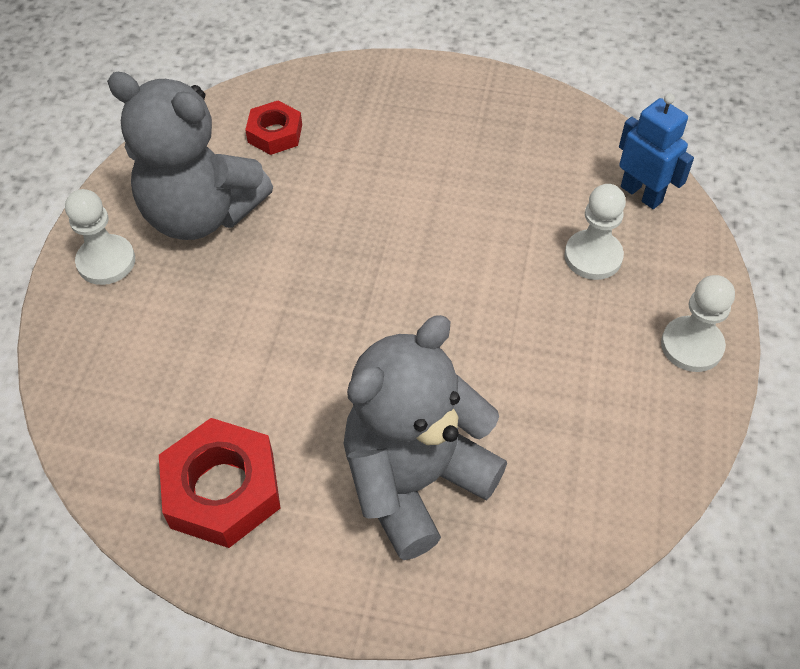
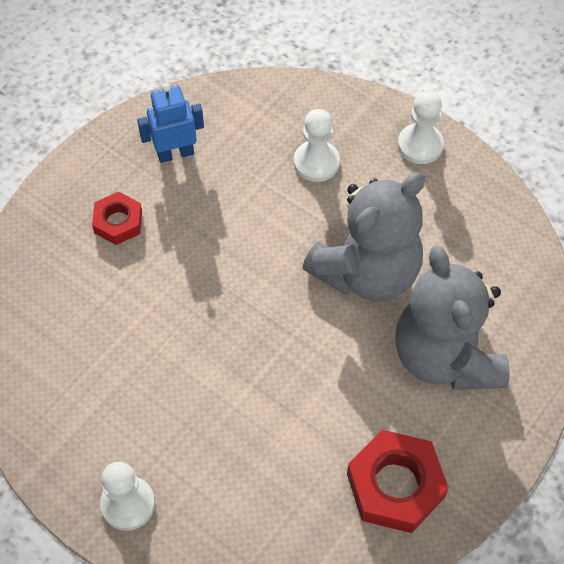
camera: 65 degrees left, 5 degrees up
grey teddy bear [107,72,273,240] -> grey teddy bear moved to [302,172,425,301]
red nut [245,101,302,155] -> red nut moved to [92,192,142,245]
blue robot [619,93,694,209] -> blue robot moved to [137,83,204,163]

